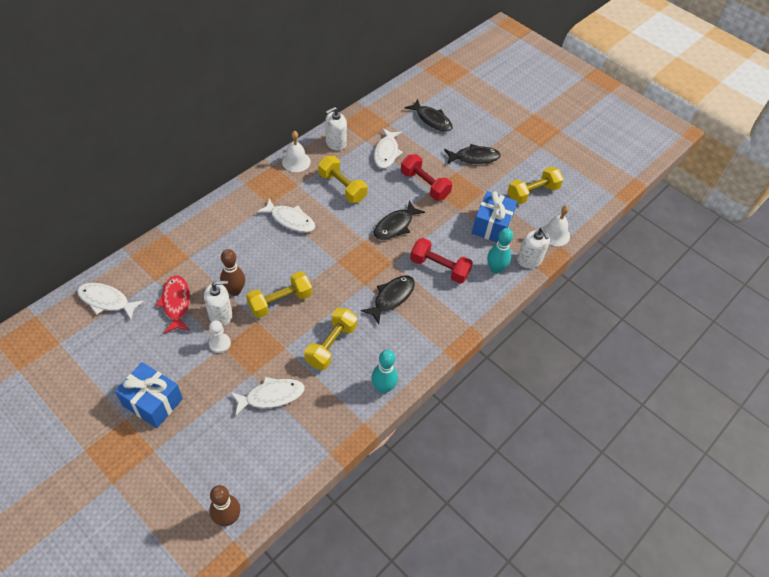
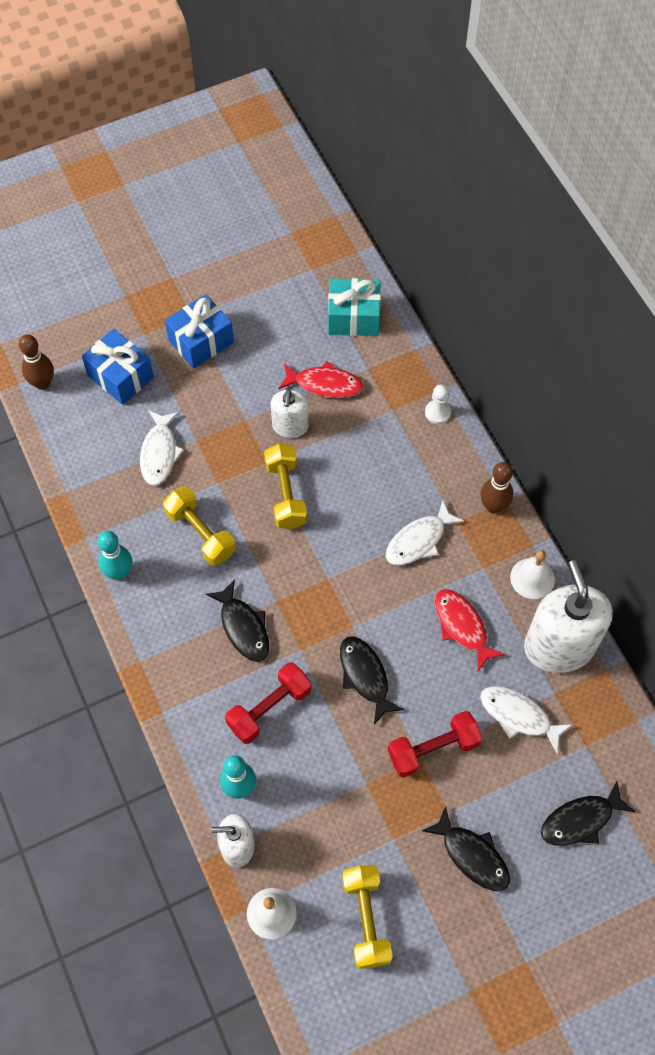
camera: 115 degrees right, 10 degrees up
white fish [77,283,144,319] -> turquoise gift [328,278,381,336]
white pawn [209,320,231,353] -> white pawn moved to [425,385,451,424]
brown bowling pin [220,249,245,296] -> brown bowling pin moved to [481,462,514,513]
yellow dumbbell [318,156,367,203] -> red fish [434,589,505,671]
white soap dispenser [325,107,347,151] -> white soap dispenser [524,560,613,673], size x1.85
black fish [444,144,501,164] -> black fish turned 60 degrees counterclockwise [422,806,510,891]
blue gift [472,191,517,242] -> blue gift moved to [82,329,154,405]

